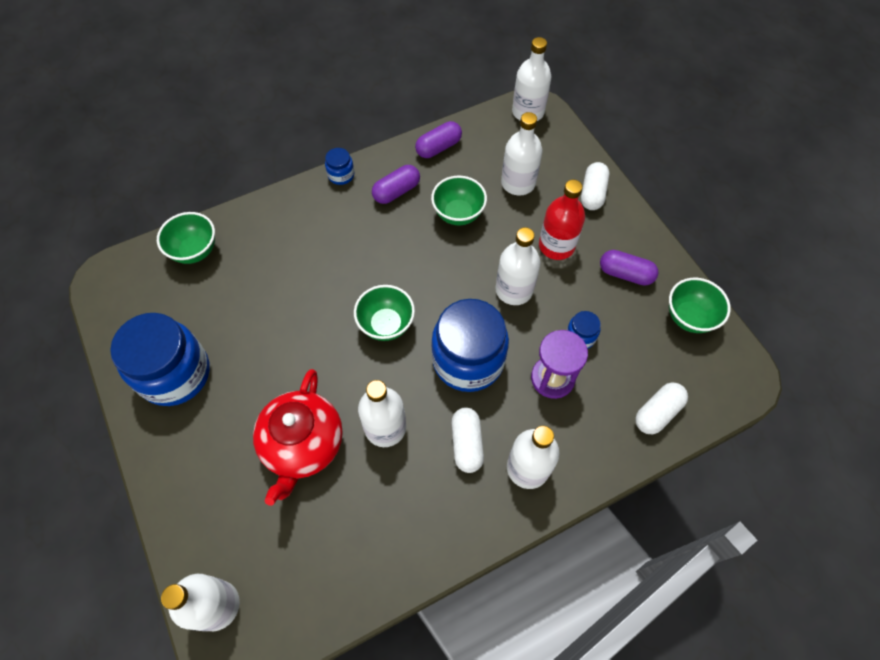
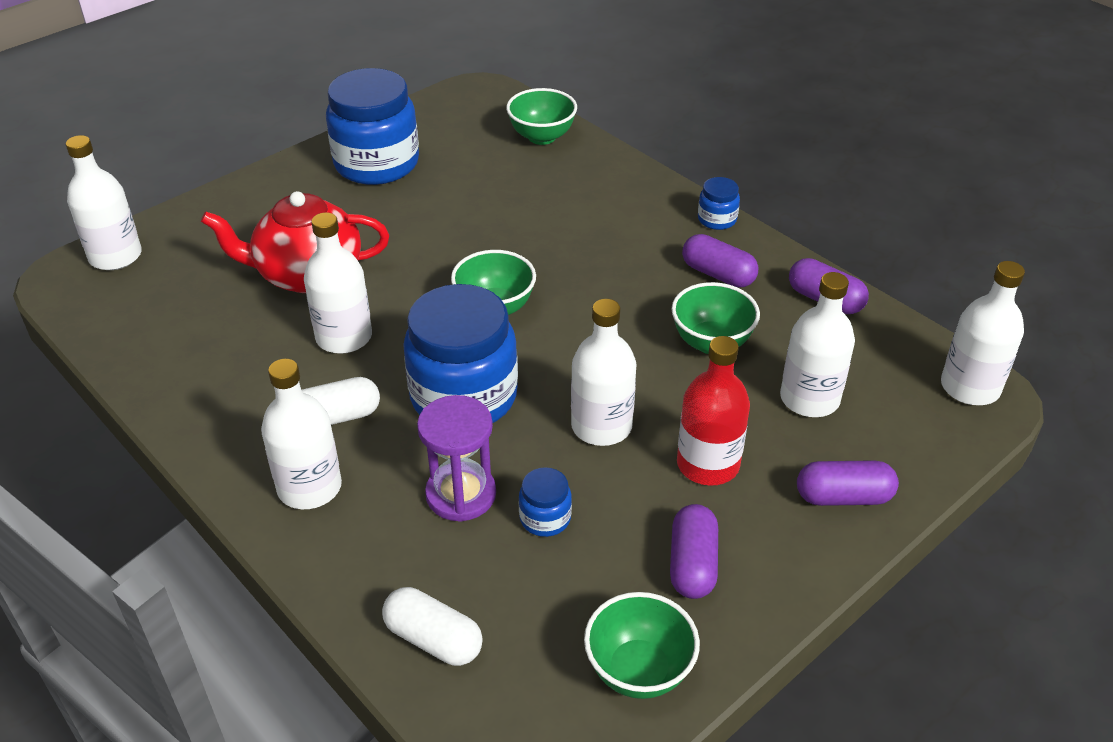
camera: 75 degrees right, 20 degrees down
white capsule [581,162,609,210] -> purple capsule [797,460,899,506]

